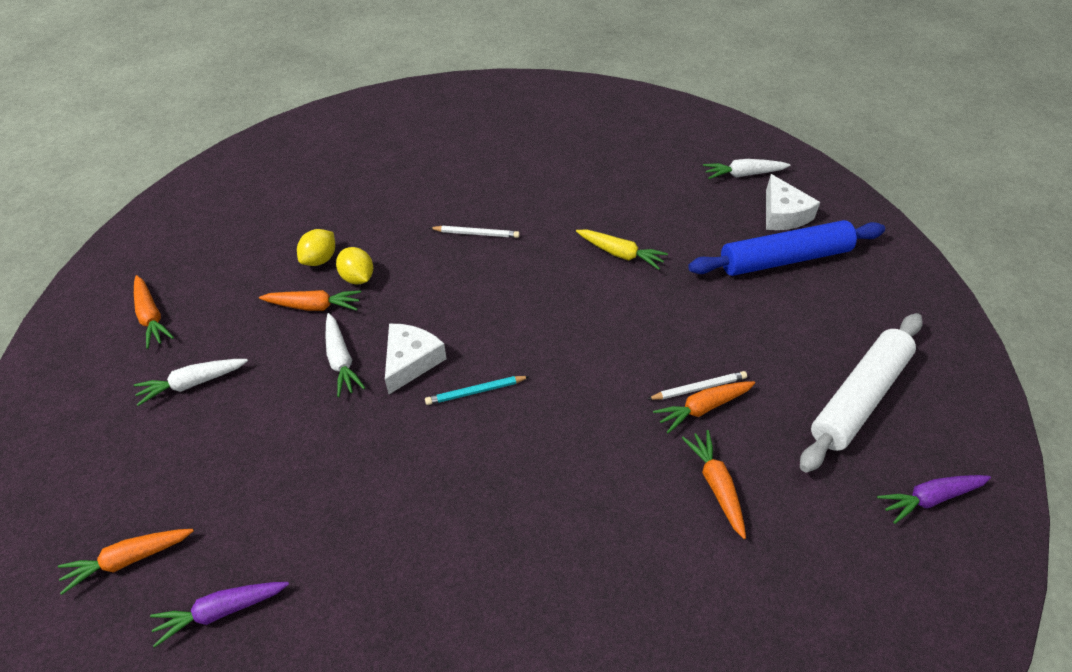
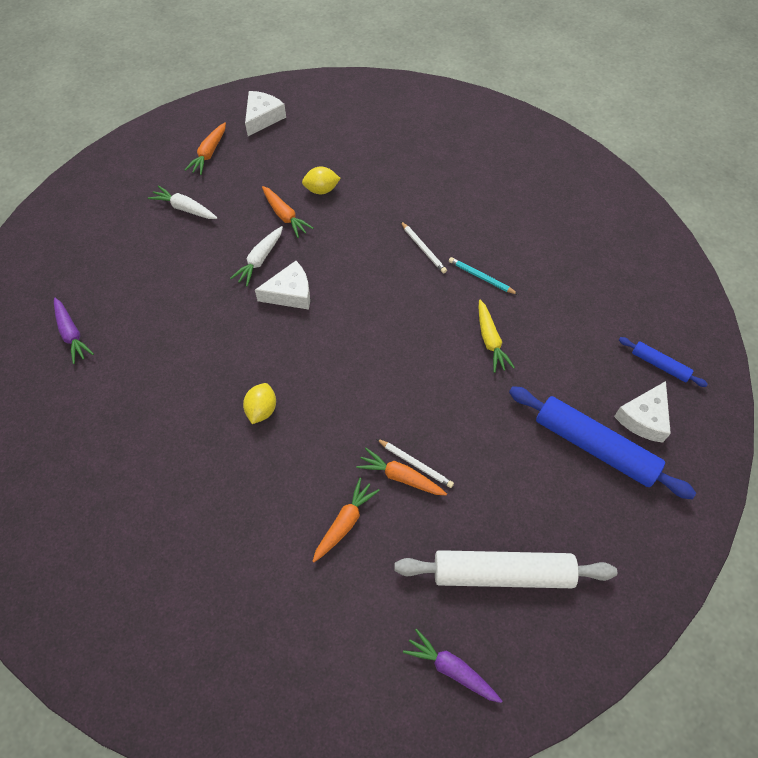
camera: 50 degrees right, 10 degrees up
orange carrot [58,529,194,595] -> none
purple carrot [150,582,289,648] -> purple carrot turned 150 degrees counterclockwise [54,298,94,364]
yellow lemon [336,247,373,284] -> yellow lemon moved to [243,383,276,424]
turquoise pencil [425,376,530,405] -> turquoise pencil moved to [449,257,519,295]
white carrot [703,159,791,179] -> blue rolling pin [619,337,708,387]
none -> white cheese [245,91,286,136]

